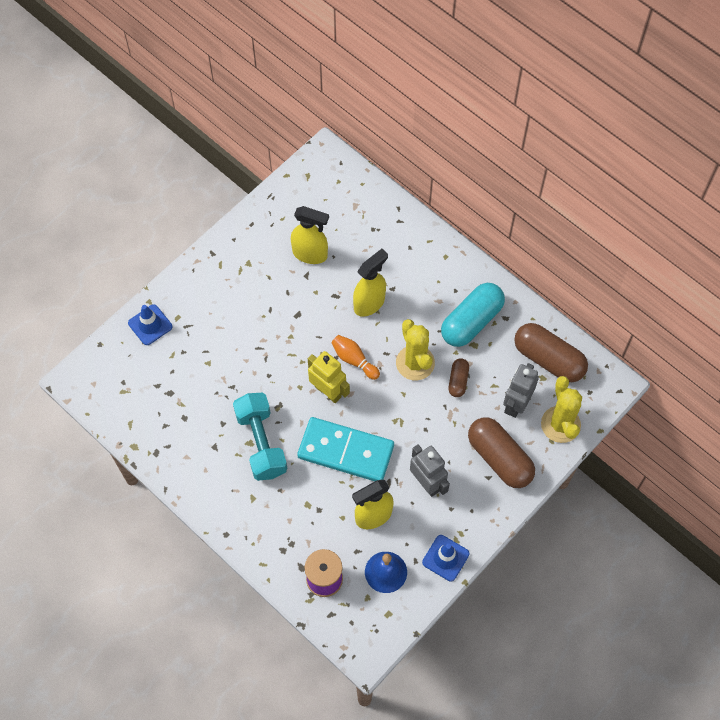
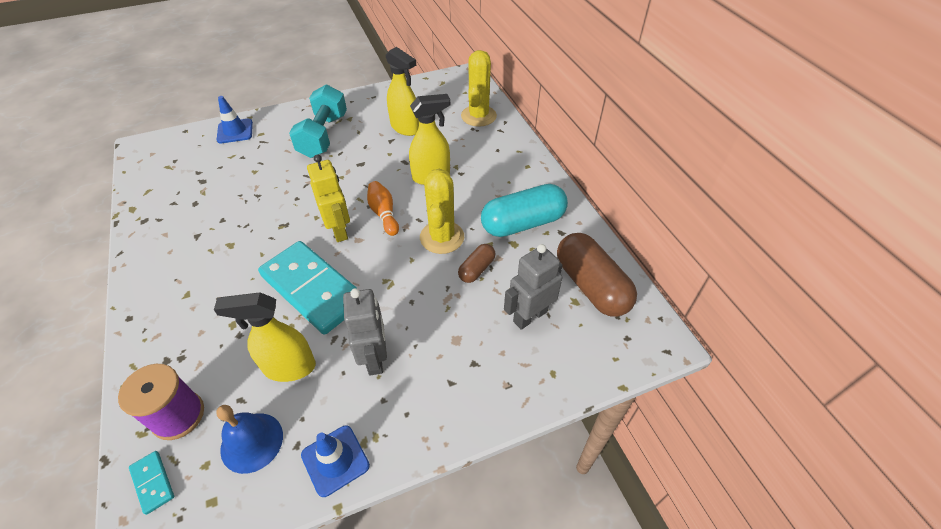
camera: 25 degrees right, 15 degrees down
turquoise dumbbell [233,393,287,481] -> turquoise dumbbell moved to [289,84,347,158]
brown capsule [468,417,535,488] -> none
yellow cactus [541,376,582,443] -> yellow cactus moved to [461,50,497,127]
none -> turquoise domino [129,451,174,515]

